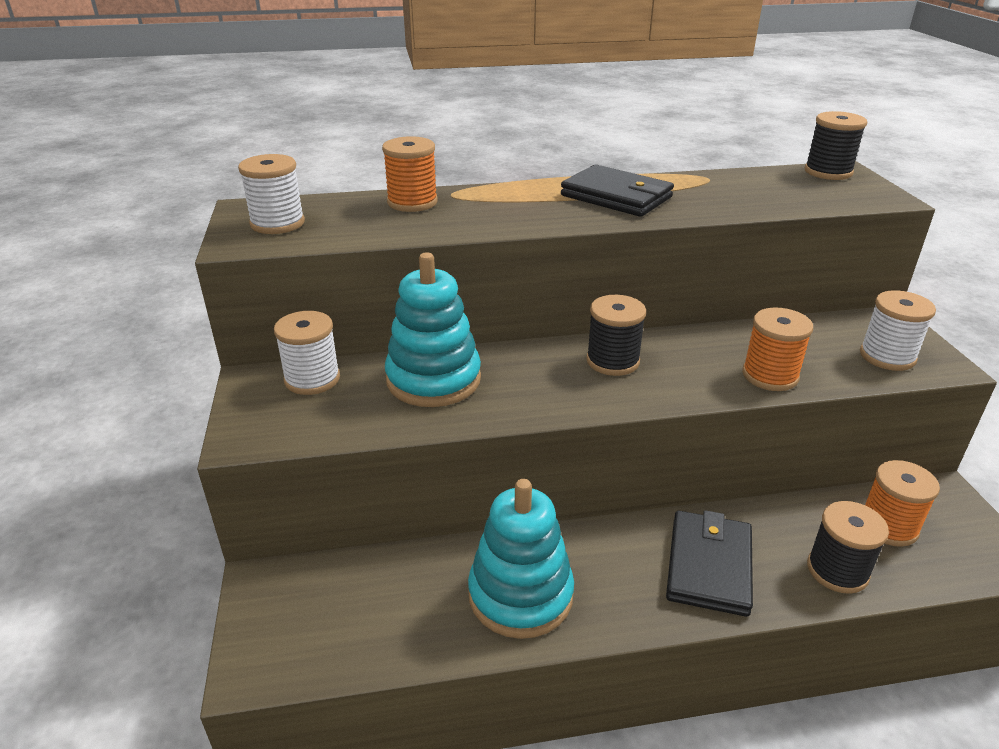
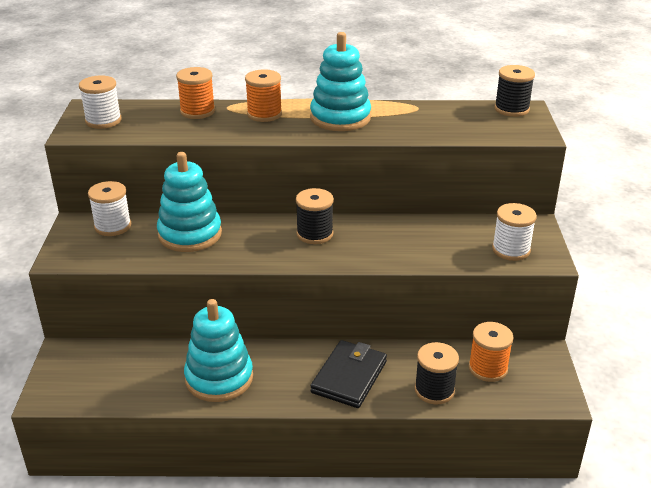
camera: 10 degrees right, 0 degrees up
black wallet [561,165,674,217] -> turquoise stacking toy [310,32,371,131]
orange spool [742,308,813,391] -> orange spool moved to [245,69,282,122]

